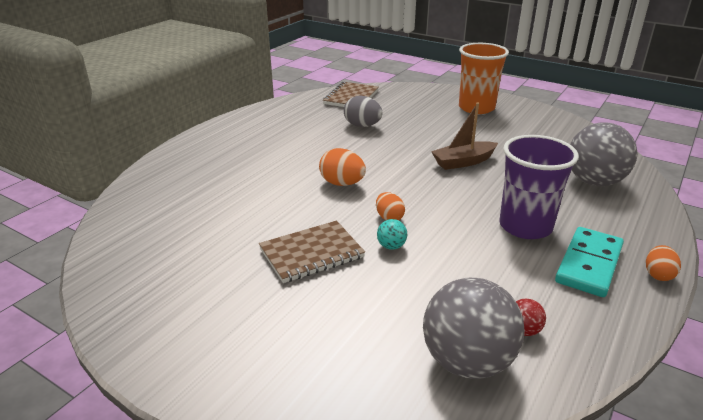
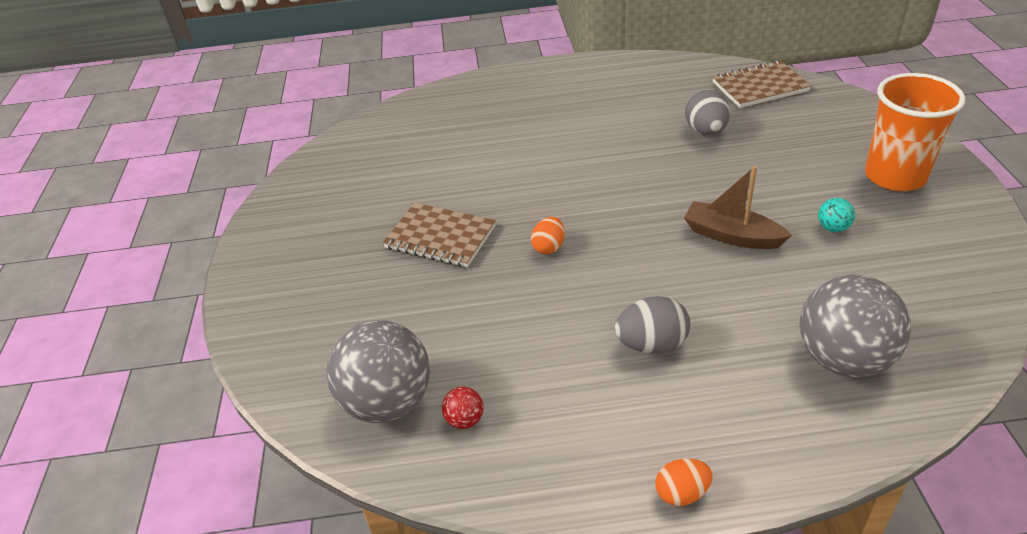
camera: 55 degrees right, 10 degrees up
orange egg [319,148,366,186] -> none
turquoise ball [377,219,407,250] -> turquoise ball moved to [818,198,855,232]
purple cup [499,135,579,239] -> grey egg [615,296,690,354]
turquoise domino [555,227,624,297] -> none

